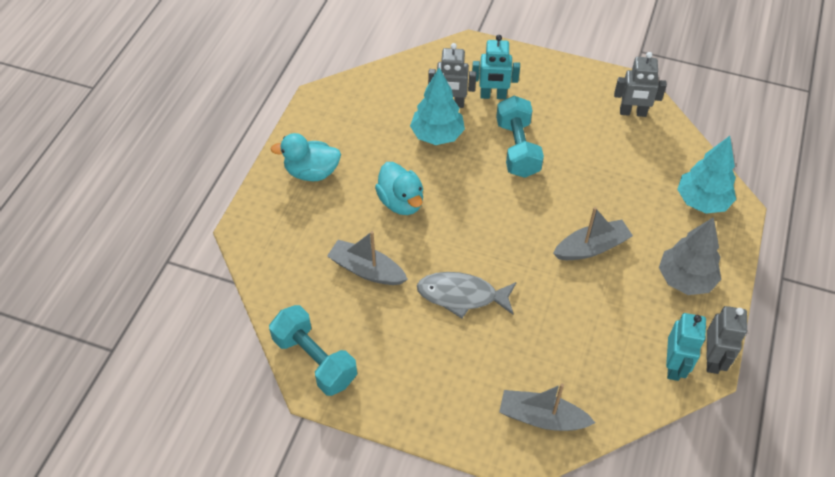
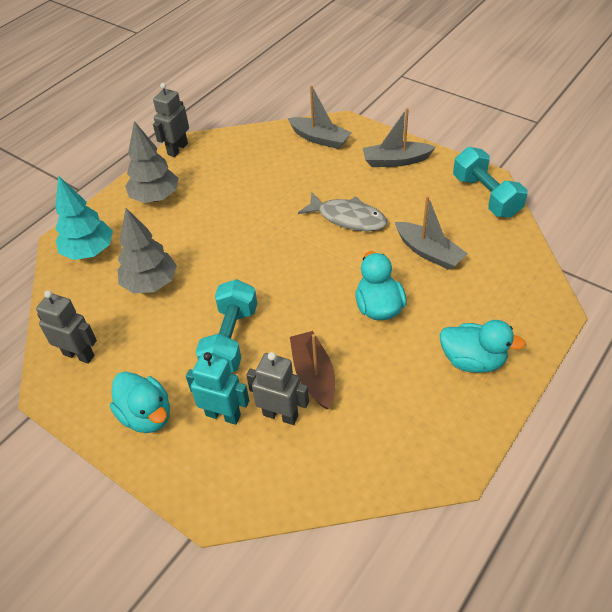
camera: 160 degrees left, 5 degrees down
turquoise tree [410,68,465,145] -> brown boat [290,331,335,410]
grey boat [553,207,633,260] -> grey boat moved to [363,108,436,167]
turquoise robot [666,313,706,381] -> none
none -> turquoise duck [110,371,170,433]
none -> grey tree [118,208,177,294]

